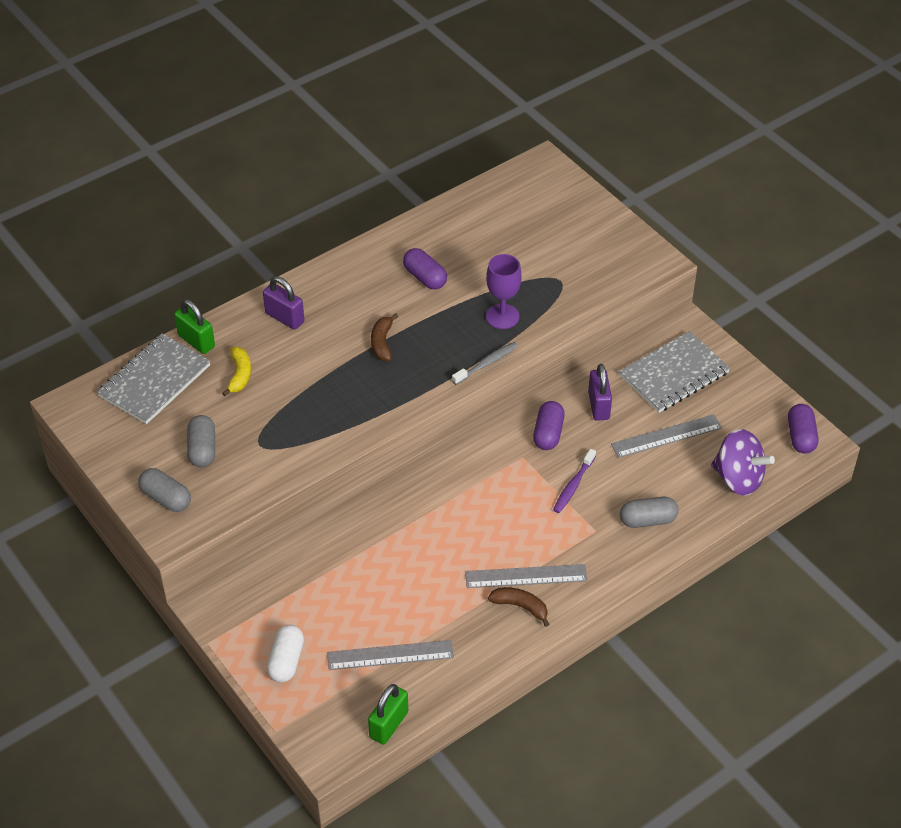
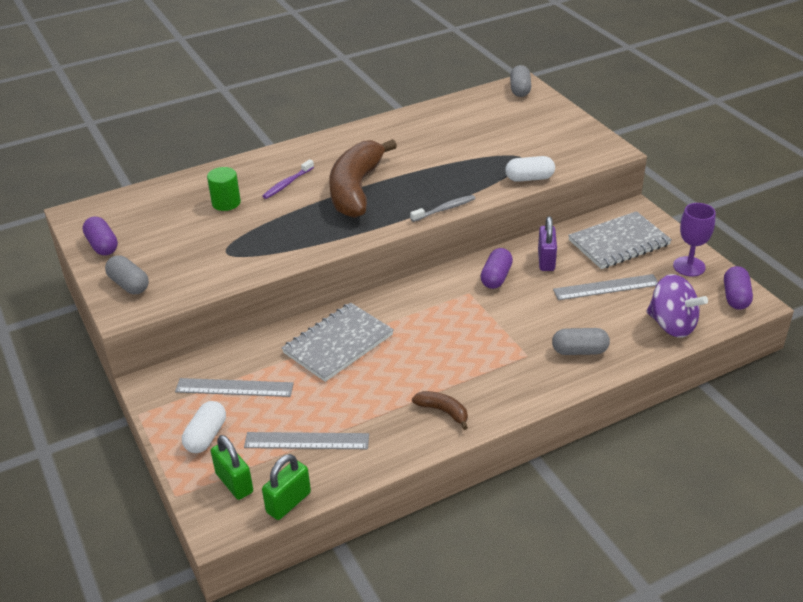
camera: 10 degrees right, 10 degrees down
grey notebook [97,333,210,424] -> grey notebook moved to [282,302,394,382]
green padlock [174,299,215,354] -> green padlock moved to [211,435,253,500]
grey capsule [187,415,215,467] -> grey capsule moved to [510,65,531,97]
yellow banana [222,347,251,396] -> green cylinder [207,167,241,211]
purple padlock [263,276,304,330] -> none
brown banana [371,313,398,361] -> brown banana [329,139,397,218], size x2.35
purple capsule [403,248,447,290] -> purple capsule moved to [82,217,118,255]
grey ruler [465,564,588,588] -> grey ruler moved to [175,378,294,397]
purple goblet [486,254,522,329] -> purple goblet moved to [673,203,716,277]
purple toothbrush [553,449,596,513] -> purple toothbrush moved to [262,159,314,199]
none -> white capsule [505,156,555,182]

